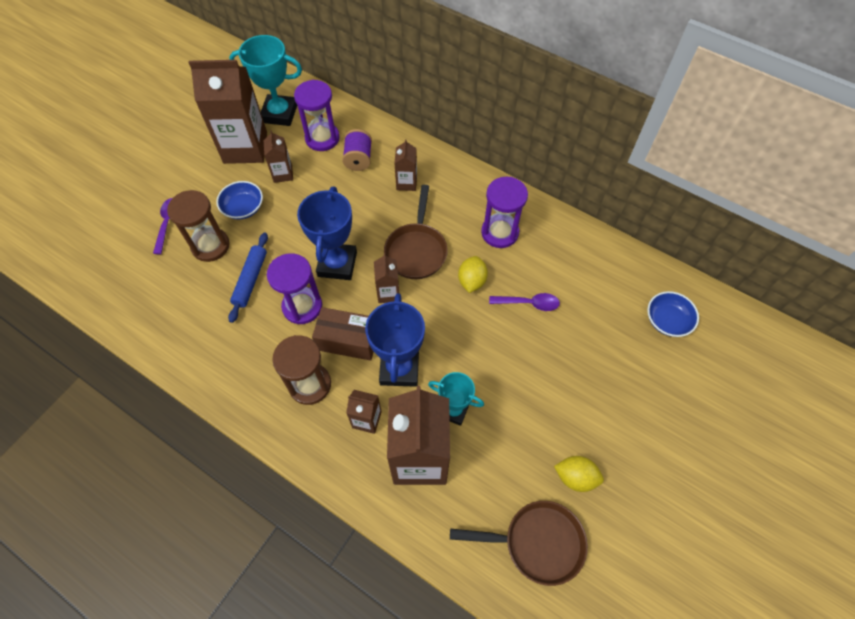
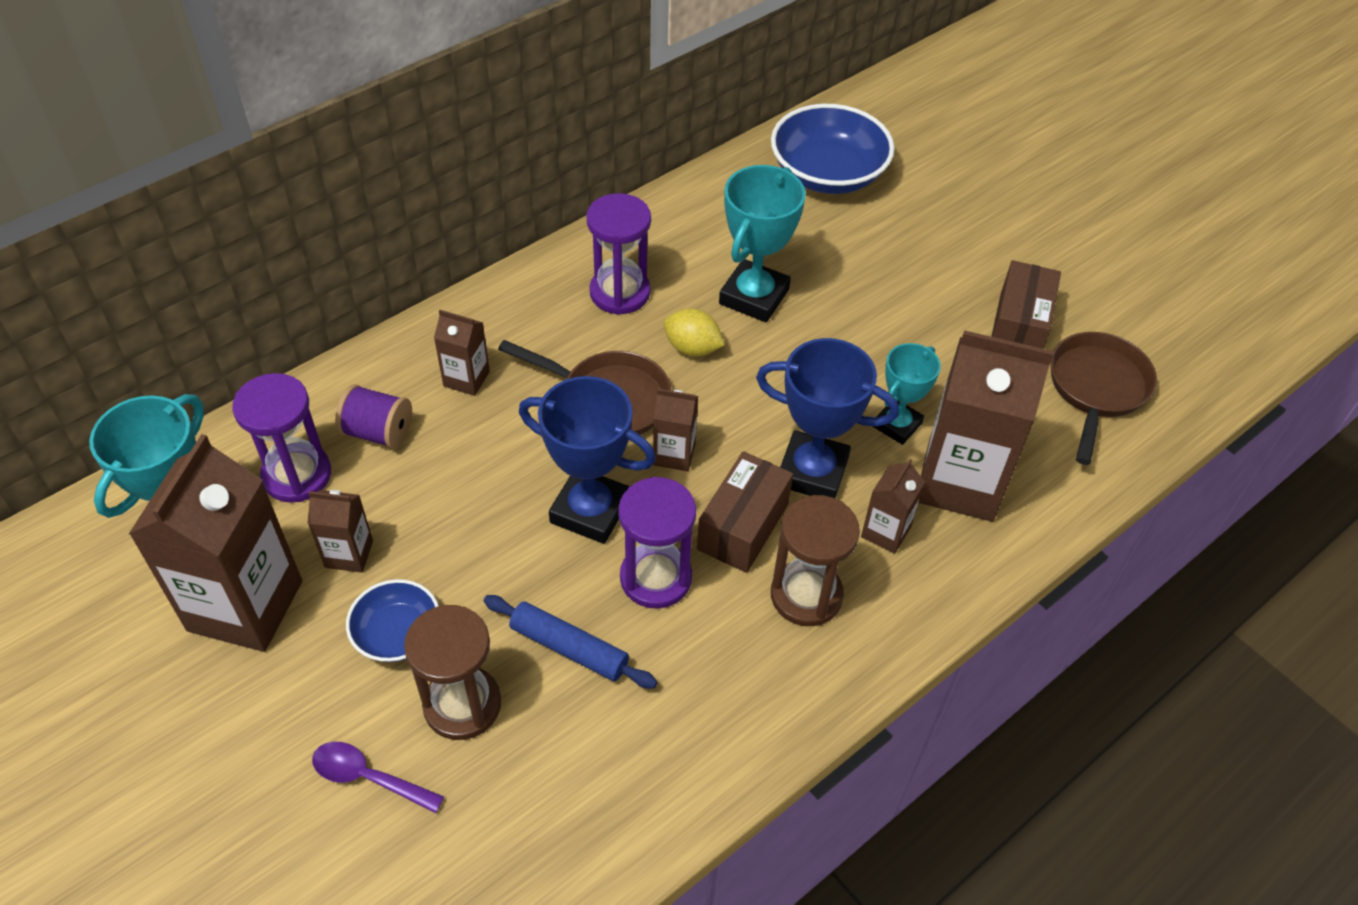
camera: 75 degrees left, 10 degrees down
purple spoon [489,293,560,311] -> turquoise trophy [719,165,806,322]
yellow lemon [554,456,604,492] -> brown box [991,260,1061,349]
blue bowl [647,291,699,337] -> blue bowl [771,104,895,194], size x1.77

